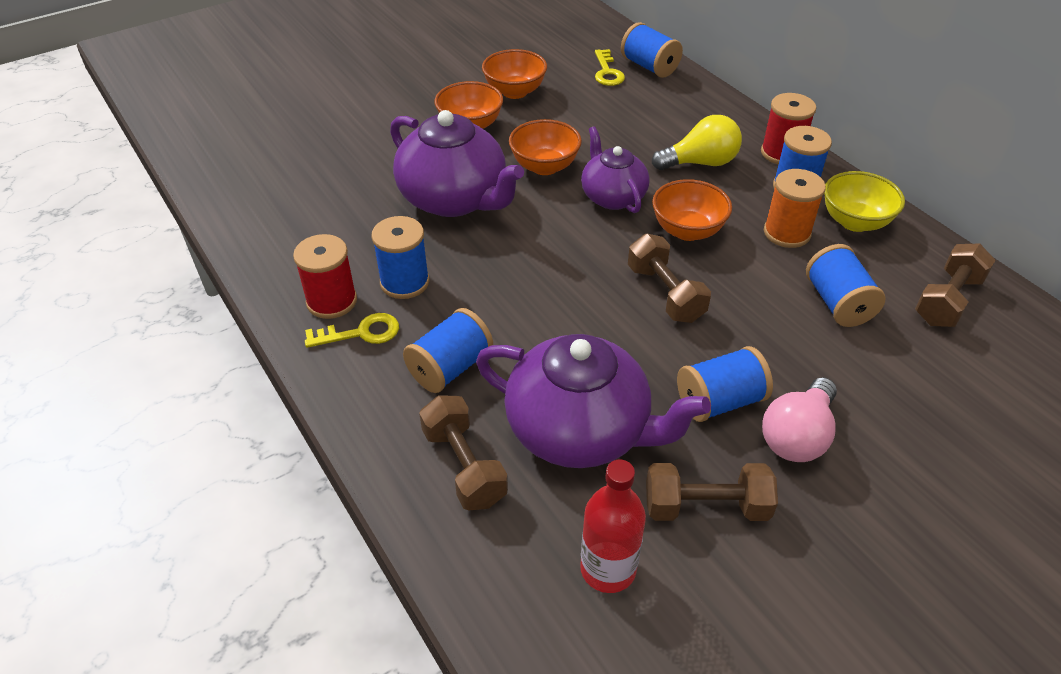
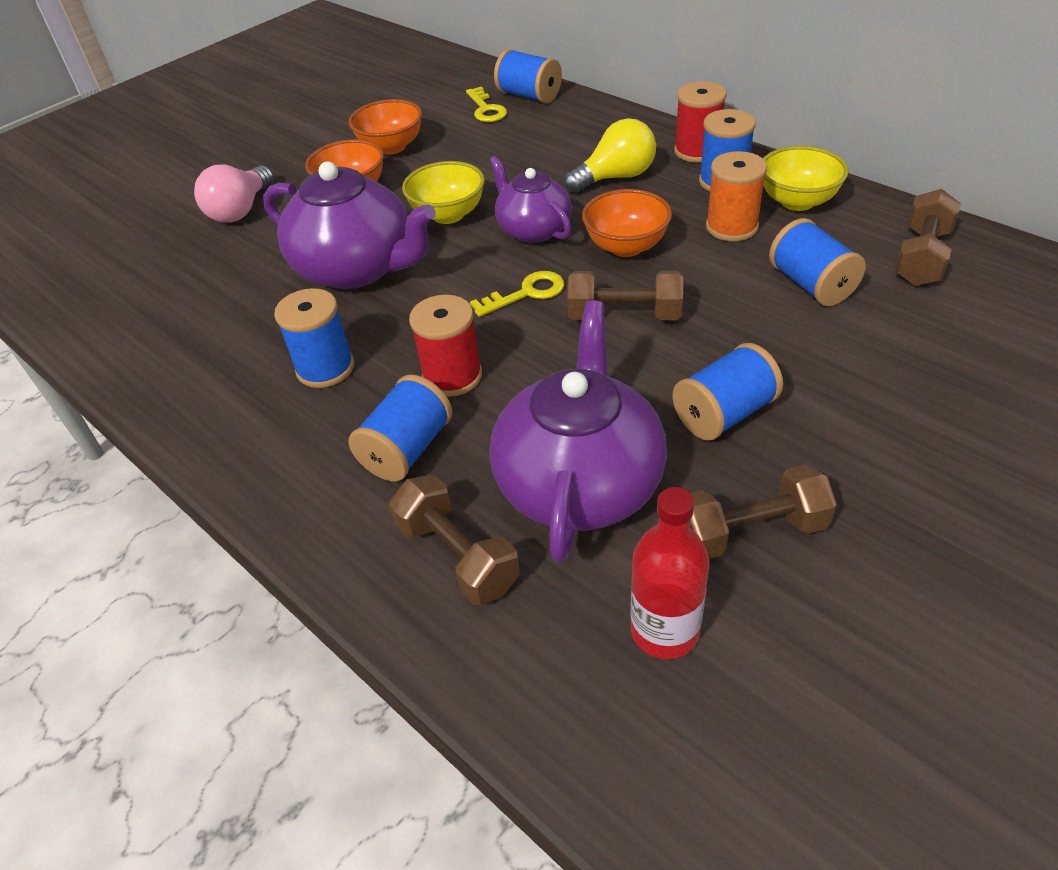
camera: 10 degrees left, 0 degrees up
red spool [293,234,357,319] -> red spool moved to [409,295,482,397]
yellow key [305,313,399,348] -> yellow key moved to [470,271,564,317]
purple teapot [476,334,711,468] -> purple teapot turned 90 degrees counterclockwise [489,300,667,563]
orange bowl [509,119,582,175] -> yellow bowl [402,161,485,224]
brown dumbbell [628,234,711,323] -> brown dumbbell turned 45 degrees counterclockwise [567,271,683,320]
pink light bulb [762,377,837,462] -> pink light bulb moved to [194,165,273,223]

